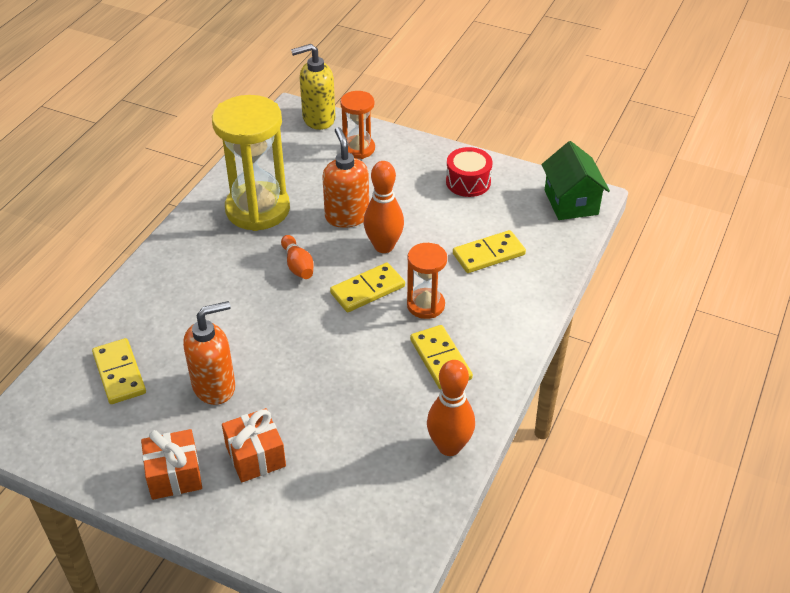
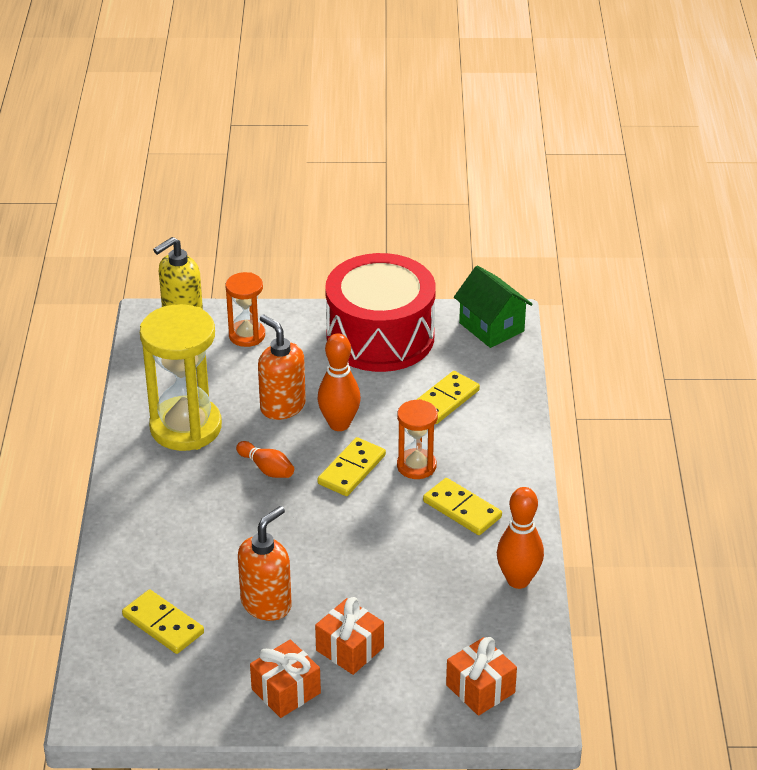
camera: 25 degrees left, 5 degrees down
red drum [446,147,492,197] -> red drum [325,253,436,372], size x2.22
none -> orange gift [446,637,517,716]

